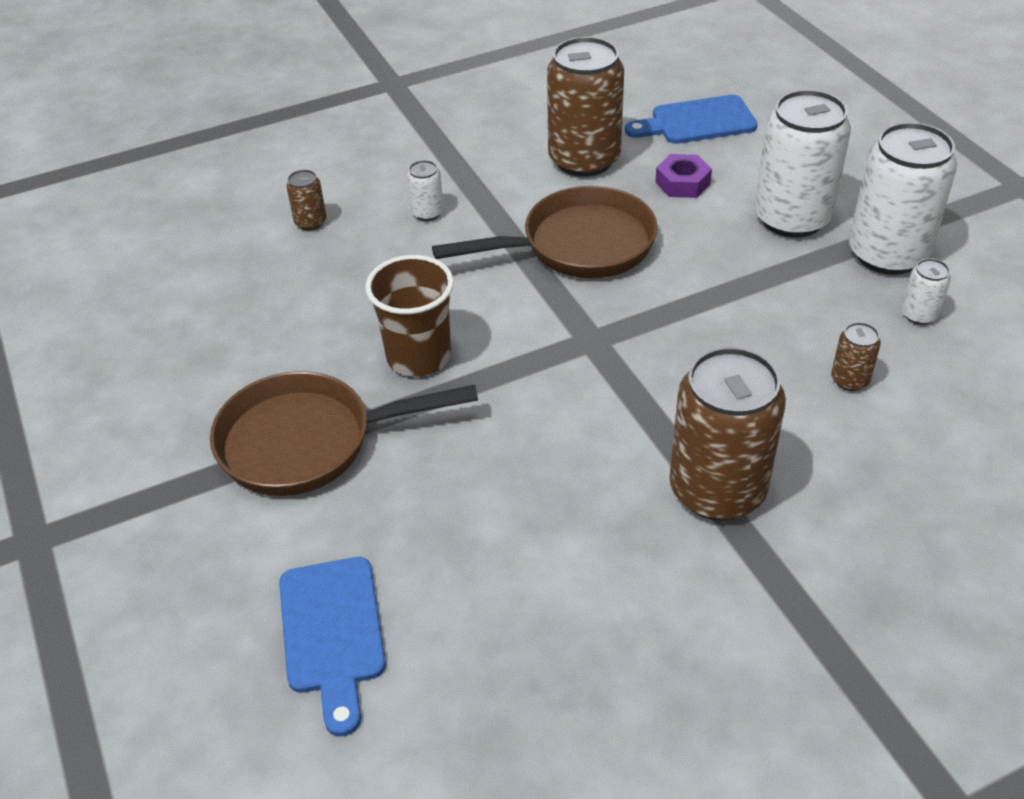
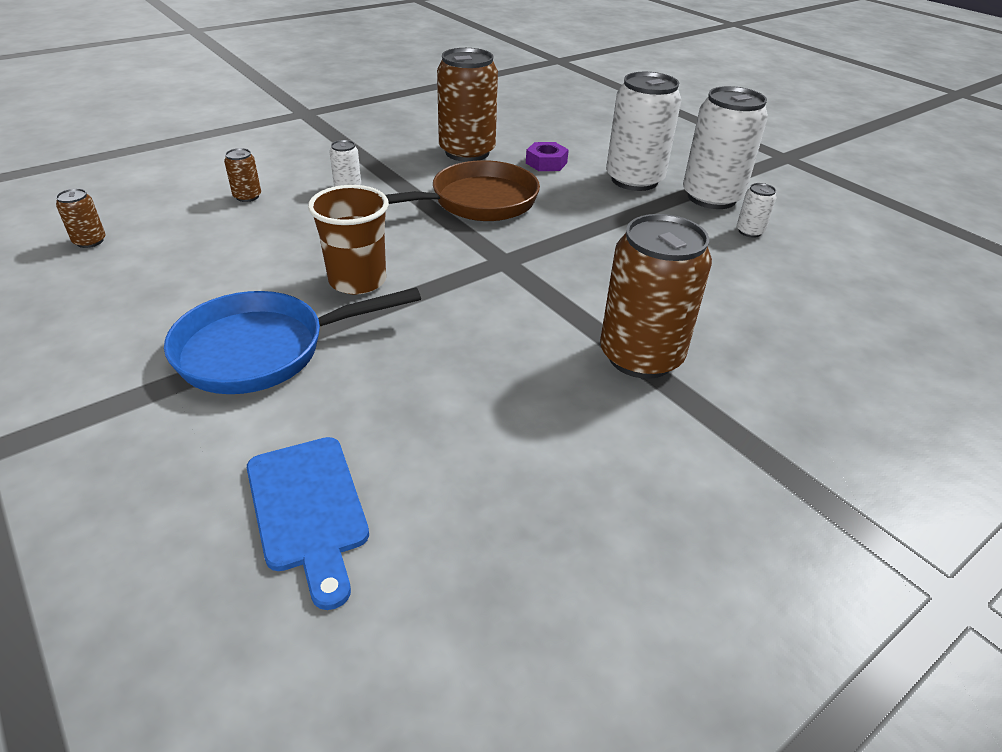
camera: 15 degrees left, 5 degrees down
brown pan [210,371,478,496] -> blue pan [164,287,421,394]
blue cutting board [625,95,758,144] -> none
brown can [831,322,881,391] -> brown can moved to [56,188,105,248]

